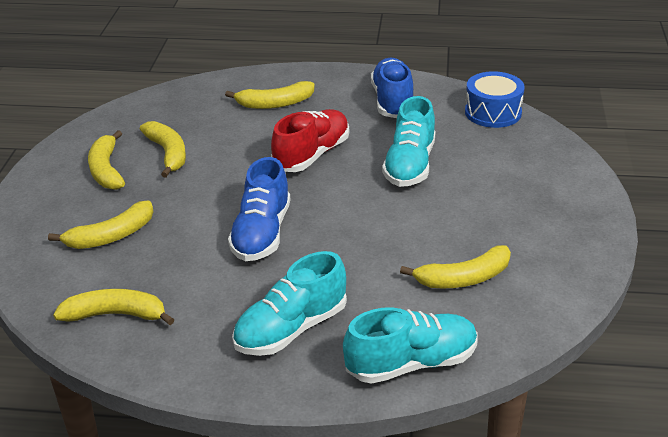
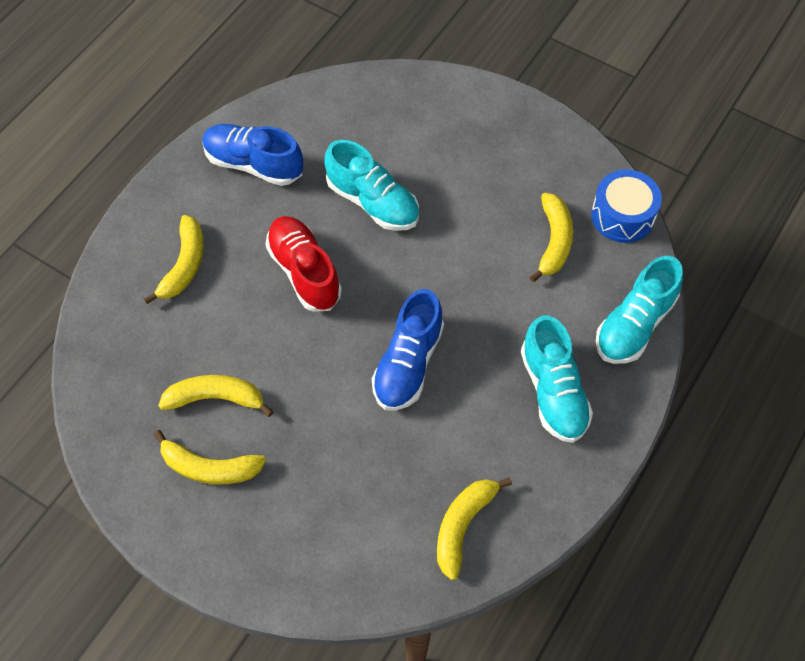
camera: 65 degrees left, 25 degrees up
yellow banana [48,200,153,249] -> none
blue shoe [228,157,291,261] -> blue shoe turned 75 degrees clockwise [372,289,444,411]
turquoise shoe [343,307,478,384] -> turquoise shoe turned 150 degrees counterclockwise [596,256,683,364]
blue drum [465,71,525,128] -> blue drum moved to [591,169,662,243]

